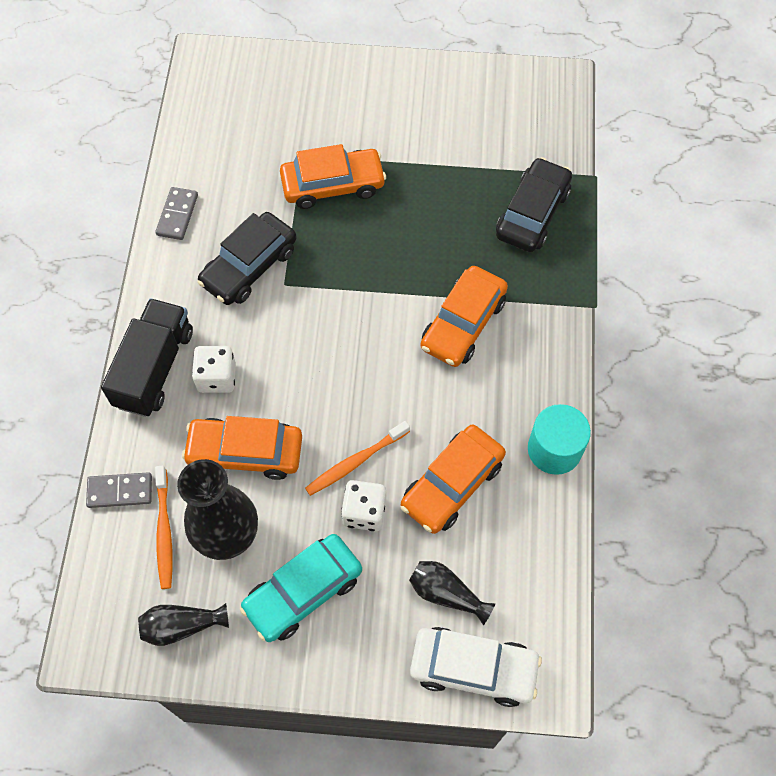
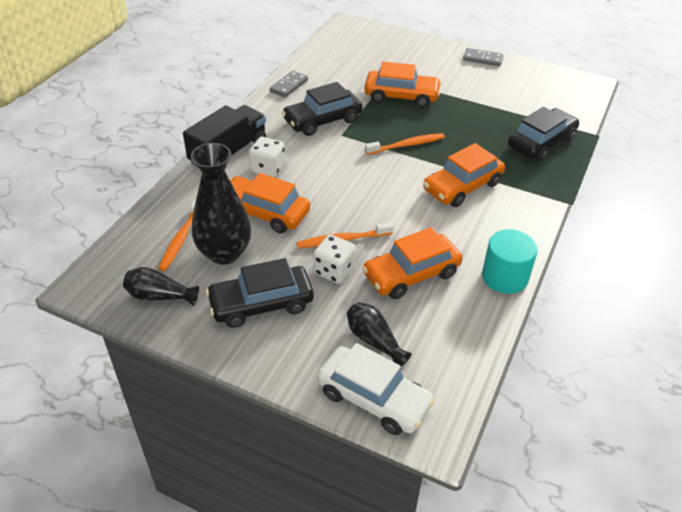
camera: 20 degrees right, 20 degrees down
grey domino [86,472,152,508] -> grey domino moved to [463,48,503,66]
turquoise car [240,534,362,642] -> black car [206,258,314,328]
none -> orange toothbrush [365,133,445,155]

